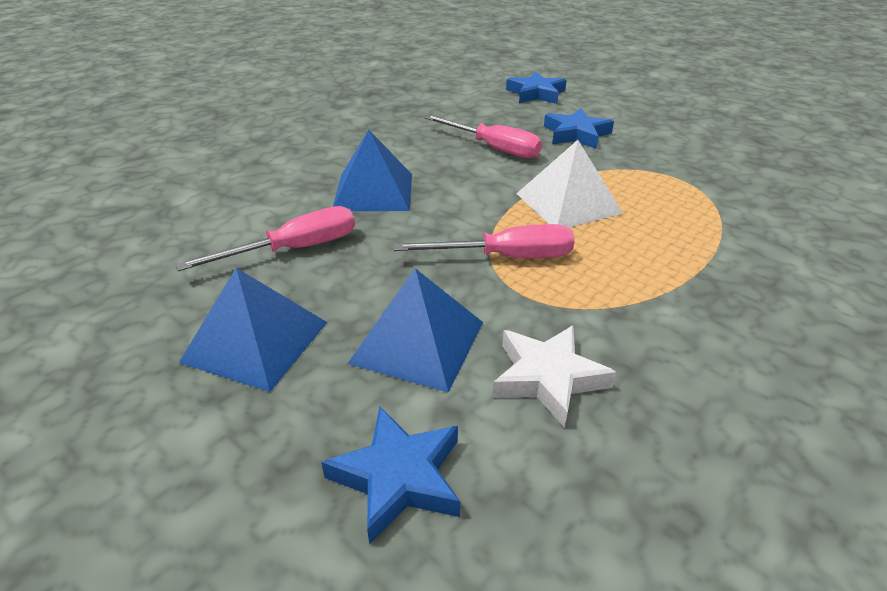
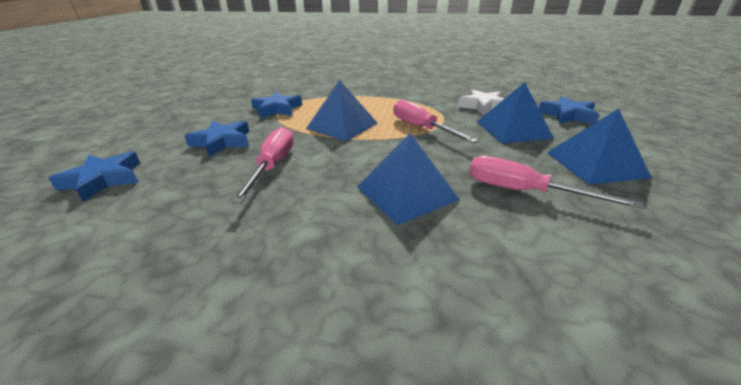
camera: 120 degrees left, 5 degrees down
white pyramid [516,140,623,228] -> blue pyramid [306,80,378,141]
none -> blue star [251,92,302,118]

